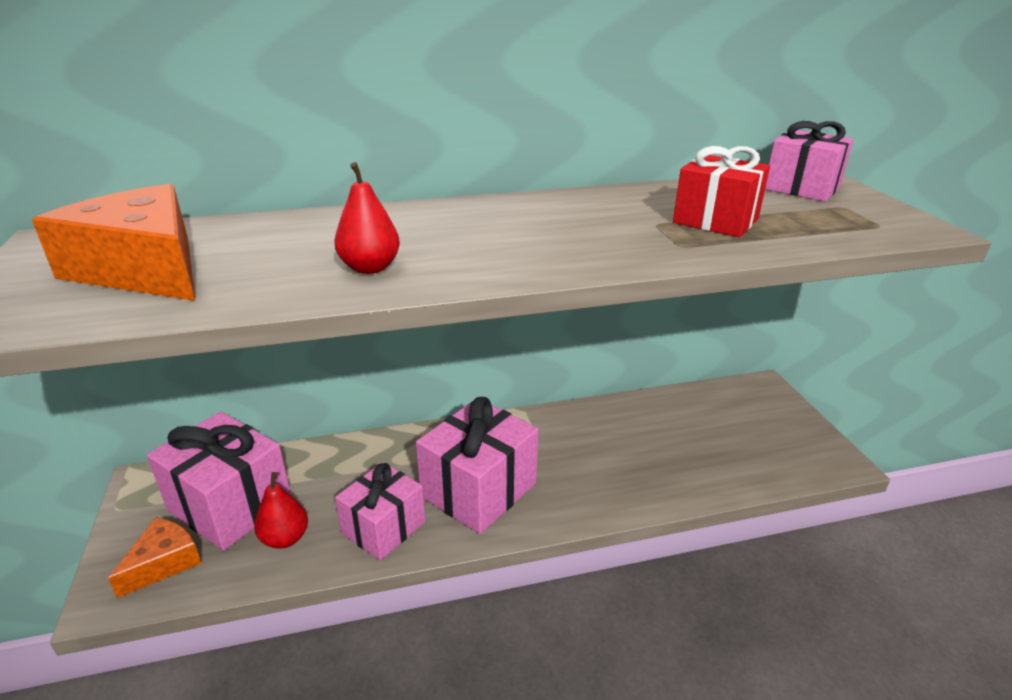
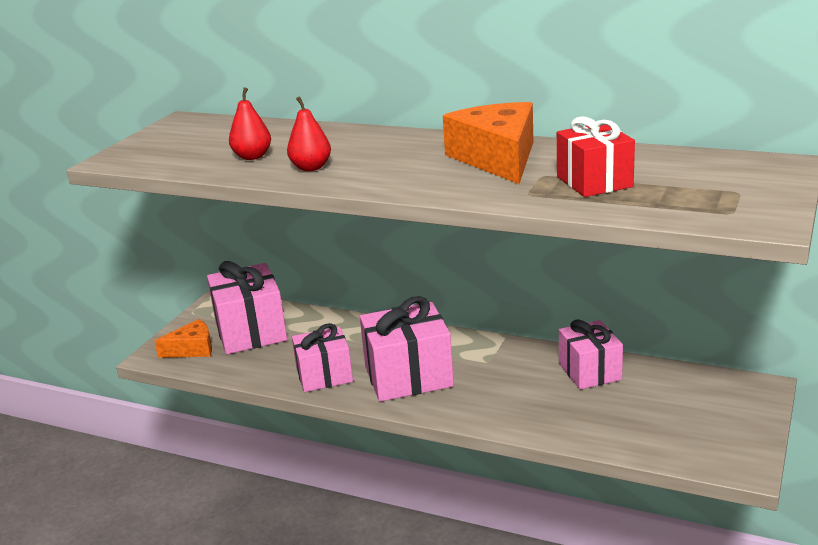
camera: 40 degrees right, 5 degrees down
orange cheese [32,184,195,301] -> orange cheese moved to [443,102,533,184]
red pear [254,472,308,549] -> red pear moved to [229,87,271,160]
pink gift [765,121,854,201] -> pink gift moved to [559,320,623,390]

